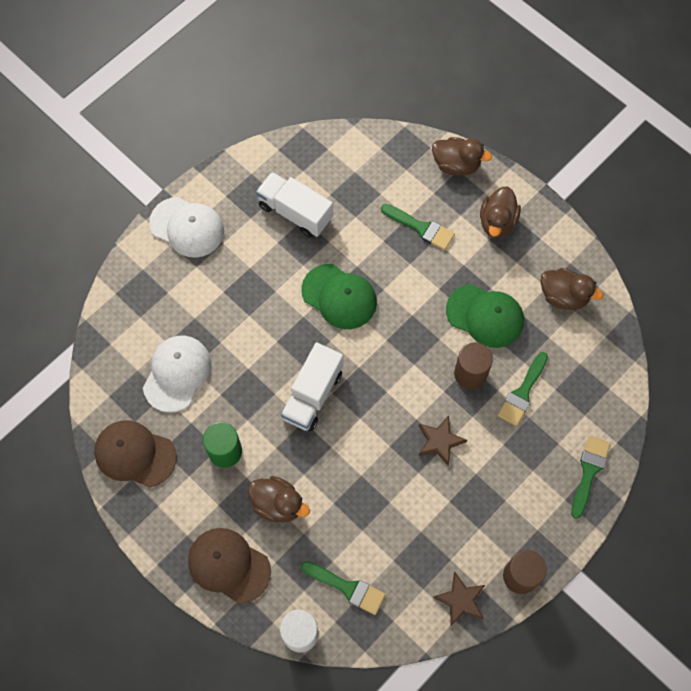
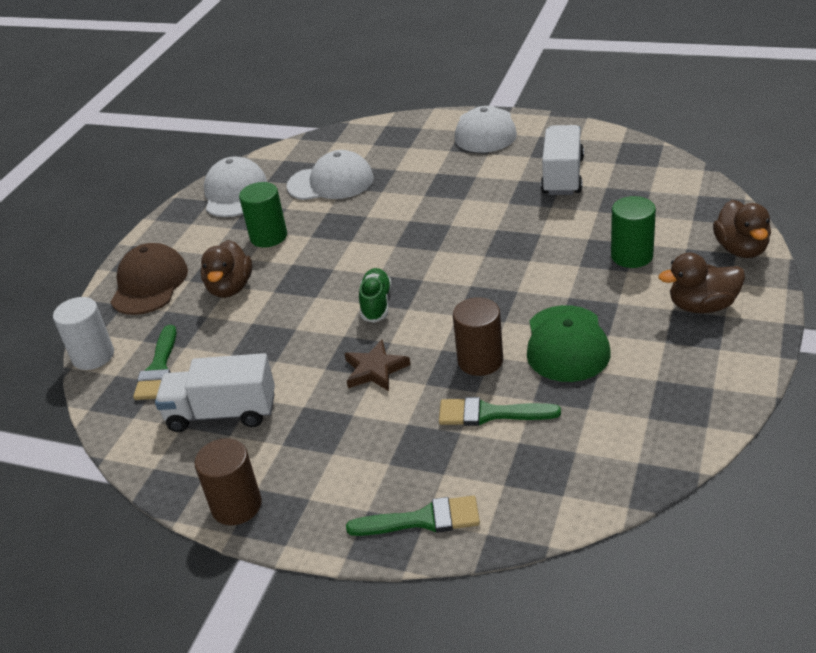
camera: 70 degrees right, 30 degrees down
brown cap [94,420,176,487] -> white cap [204,156,267,217]
white truck [281,342,343,431] -> white truck moved to [155,353,275,432]
green cap [301,264,377,329] -> none
green brush [381,204,455,250] -> green cylinder [611,196,656,268]
brown star [433,572,485,626] -> none
brown duck [541,268,603,310] -> none
none -> green shoe [359,268,391,323]

